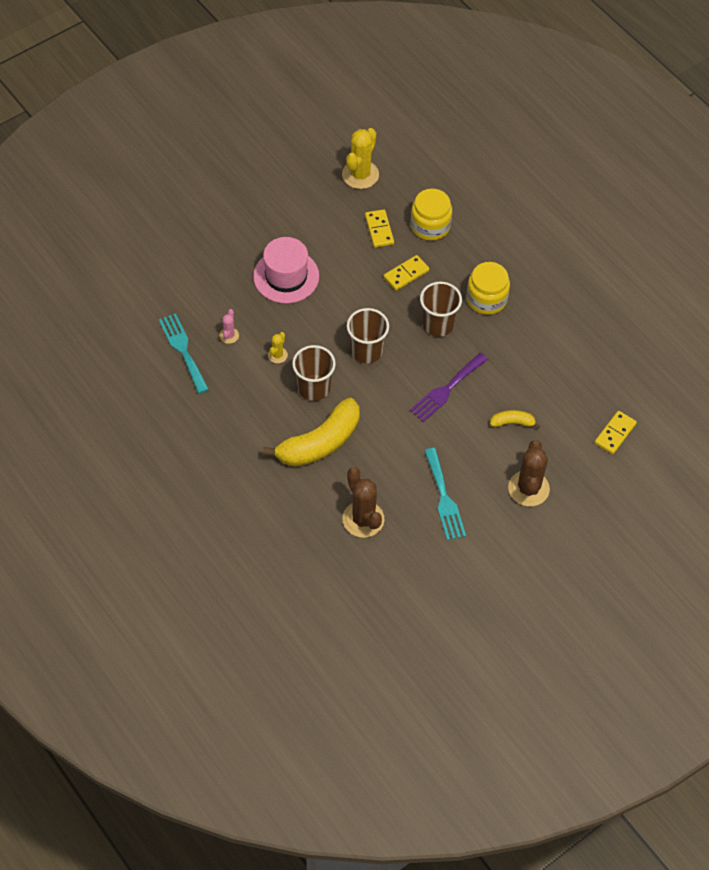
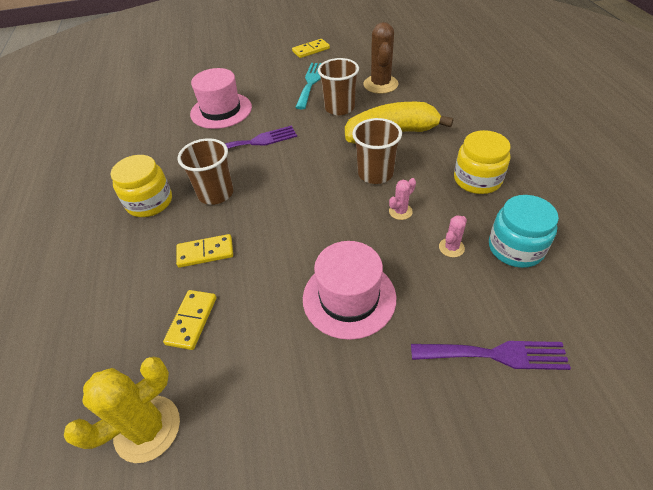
camera: 150 degrees left, 10 degrees down
turquoise fork [159,313,209,394] -> turquoise jar [489,195,559,268]
yellow cactus [268,332,288,363] -> pink cactus [389,178,416,220]
brown cup [347,308,389,363] -> brown cup moved to [318,58,359,115]
yellow jar [411,189,452,240] -> yellow jar moved to [454,130,511,194]
yellow banana [490,410,540,429] -> pink hat [190,68,252,129]
brown cactus [508,440,550,506] -> none
yellow domino [595,411,637,454] -> yellow domino moved to [292,39,330,58]
none -> purple fork [411,341,571,370]

